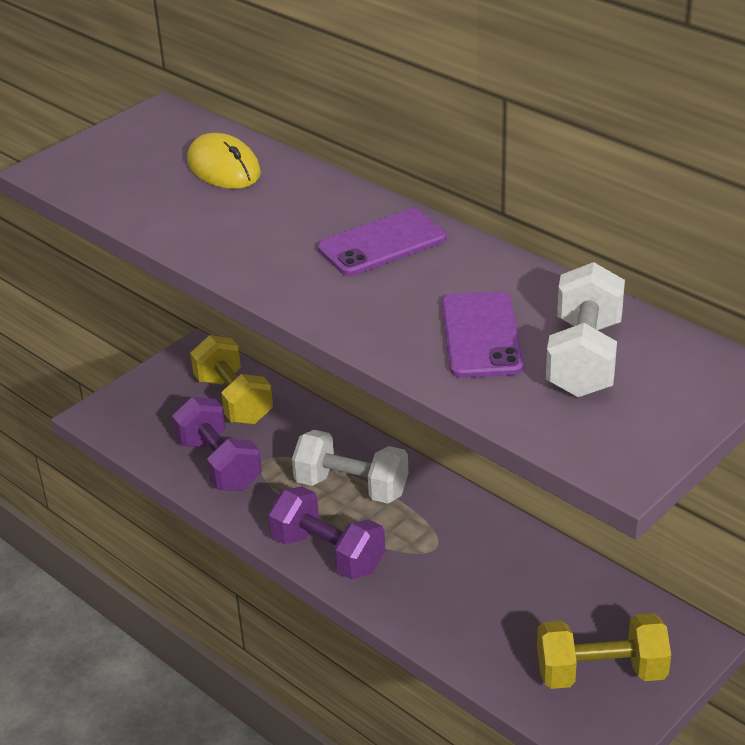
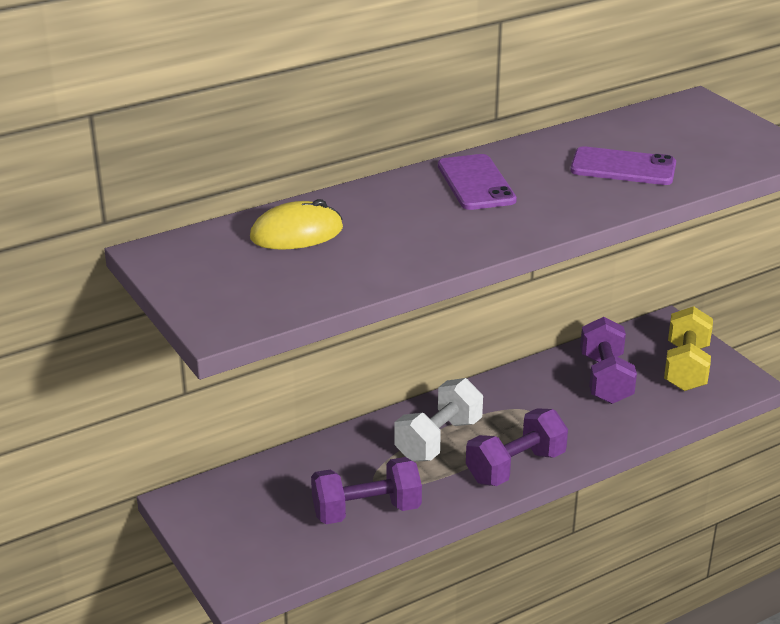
camera: 75 degrees left, 5 degrees down
yellow dumbbell [190,335,273,425] -> none
white dumbbell [546,262,625,398] -> none
none -> purple dumbbell [580,317,637,404]

